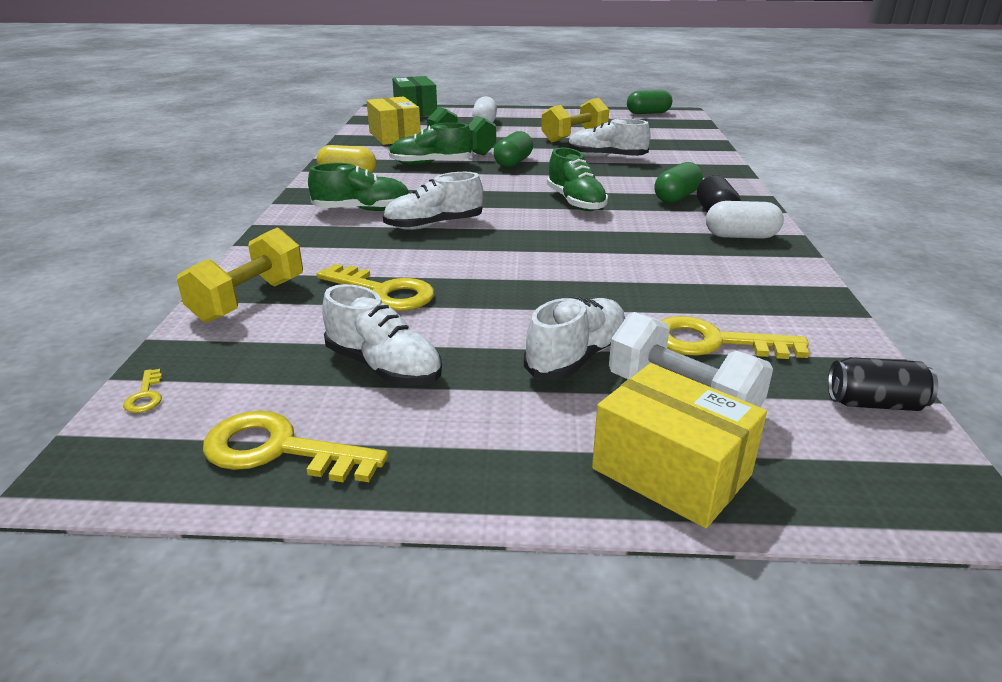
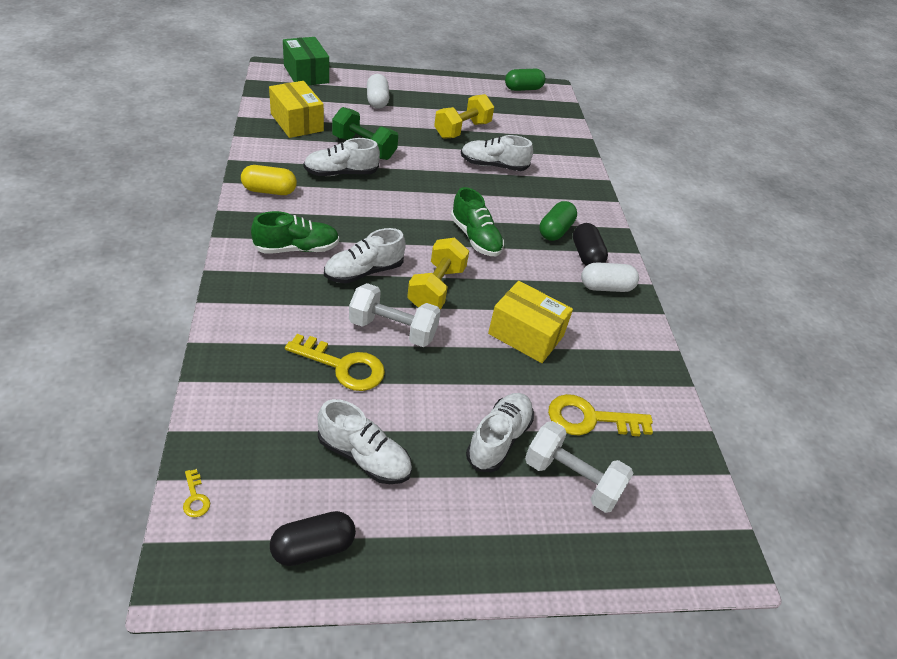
camera: 15 degrees left, 15 degrees up
yellow dumbbell [177,228,303,323] -> yellow dumbbell moved to [407,238,469,309]
yellow key [203,411,388,482] -> black capsule [270,511,356,566]
green shoe [389,123,472,165] -> white shoe [304,138,380,176]
green capsule [494,131,533,168] -> none
yellow box [592,363,767,528] -> yellow box moved to [488,281,573,363]
black can [828,357,938,411] -> none
none -> white dumbbell [349,283,441,347]

